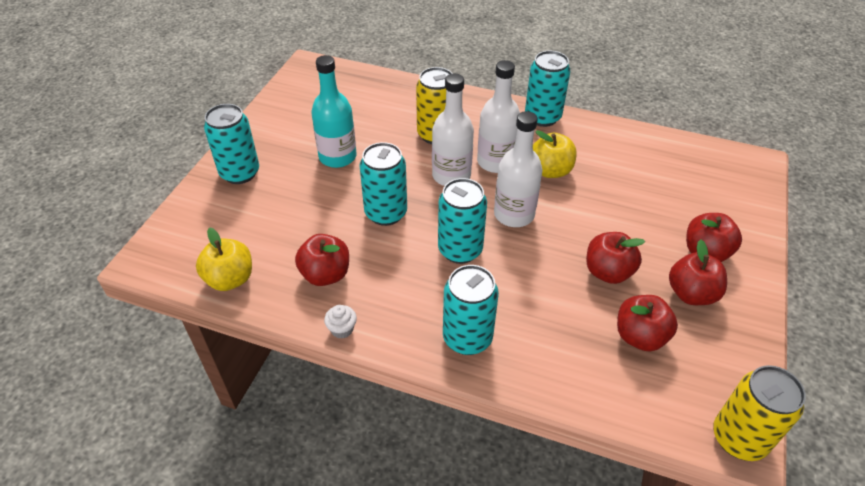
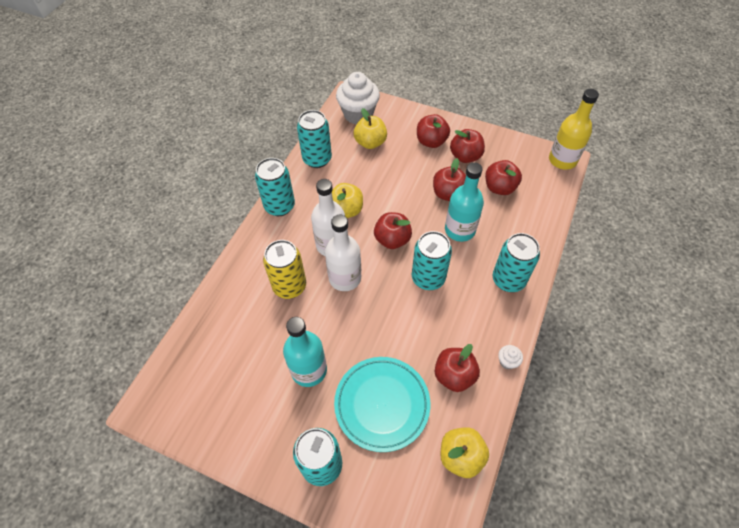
camera: 85 degrees left, 10 degrees up
turquoise can [359,142,407,226] -> turquoise can moved to [297,110,332,168]
white bottle [494,111,543,227] -> red apple [374,212,412,249]
yellow can [713,365,806,461] -> yellow bottle [549,89,599,170]
none -> turquoise plate [334,357,430,452]
none -> white cupcake [336,72,380,124]
none -> yellow apple [354,108,387,149]
none -> turquoise bottle [445,162,484,242]

